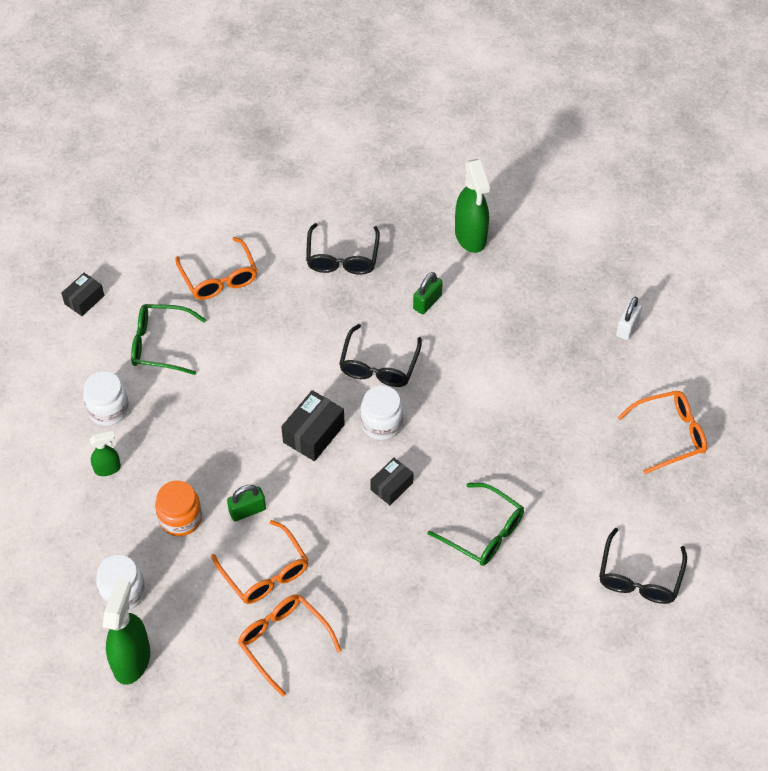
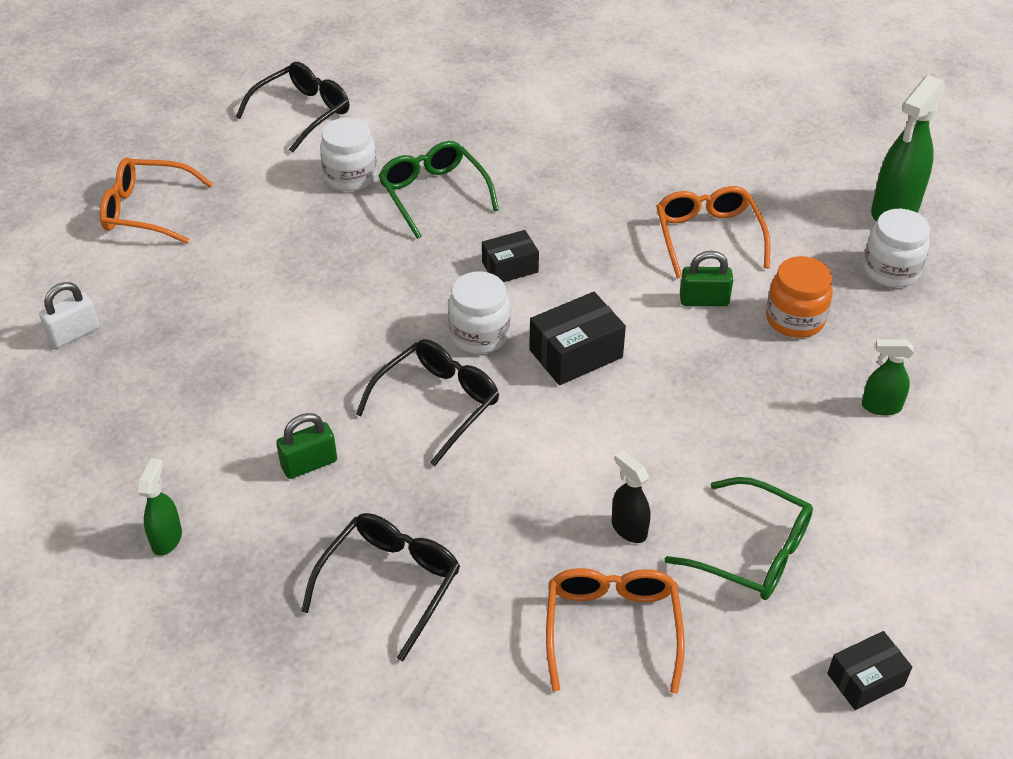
camera: 155 degrees left, 10 degrees down
white jar [83,371,129,426] -> white jar moved to [320,118,377,191]
orange glasses [238,594,342,697] -> none
green spray bottle [455,159,490,253] -> green spray bottle [138,458,182,556], size x0.53
none -> black spray bottle [612,451,650,543]

